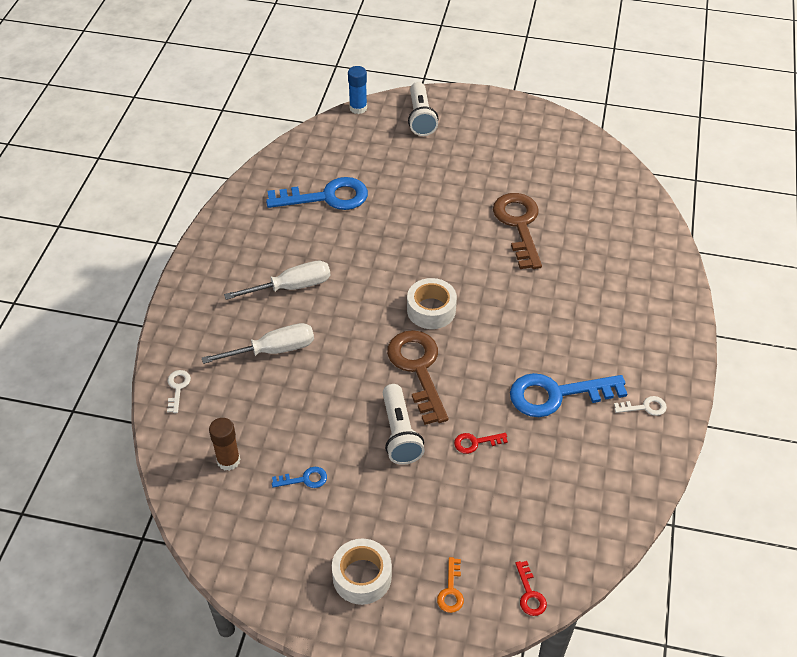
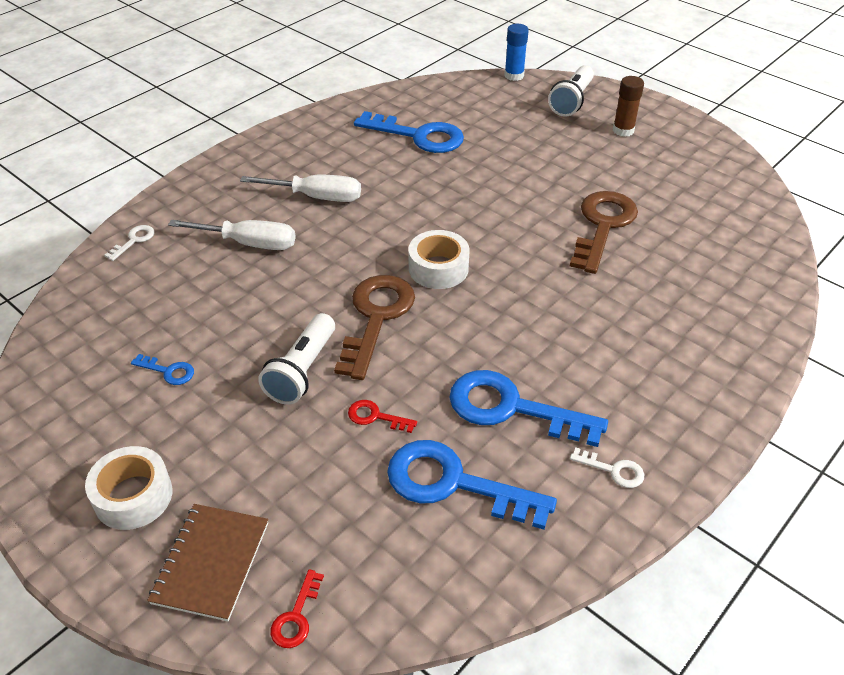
camera: 30 degrees right, 5 degrees down
brown glue stick [209,418,240,471] -> brown glue stick moved to [613,76,644,137]
orange key [437,557,464,613] -> brown notebook [147,504,268,621]
none -> blue key [387,440,557,529]

